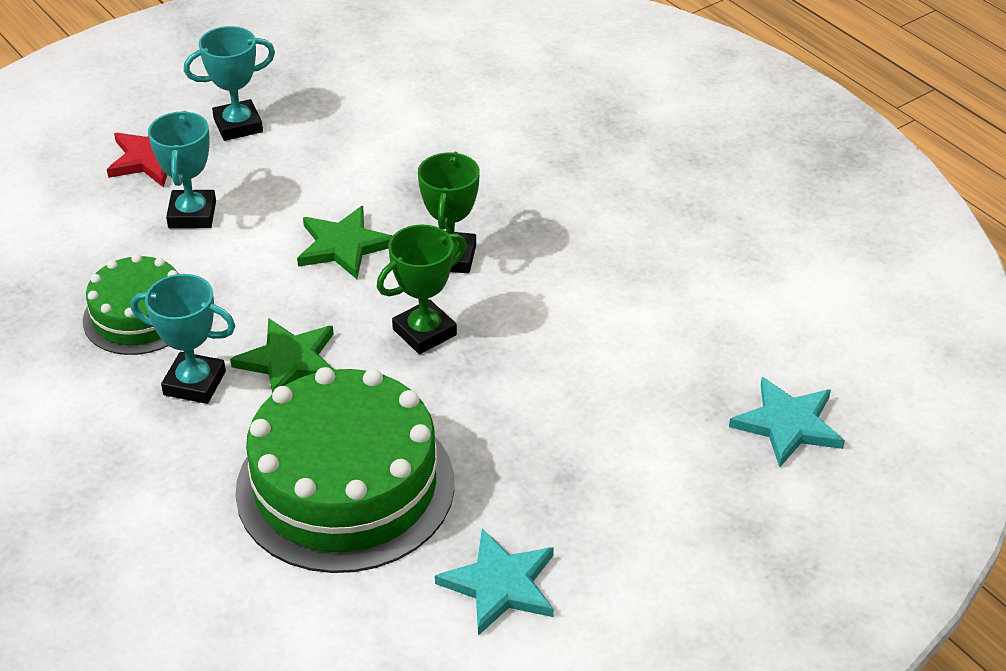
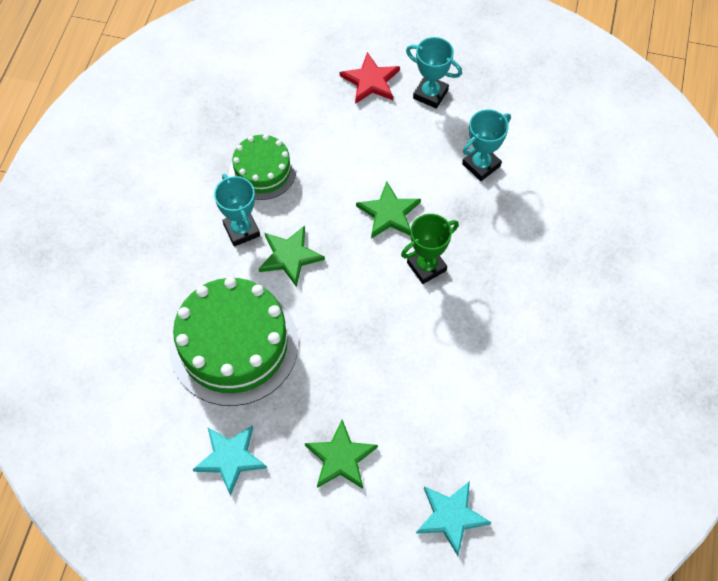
camera: 50 degrees right, 20 degrees up
turquoise trophy [148,111,216,228] -> turquoise trophy moved to [462,109,511,181]
green trophy [377,225,466,354] -> none
none -> green star [305,420,378,489]

